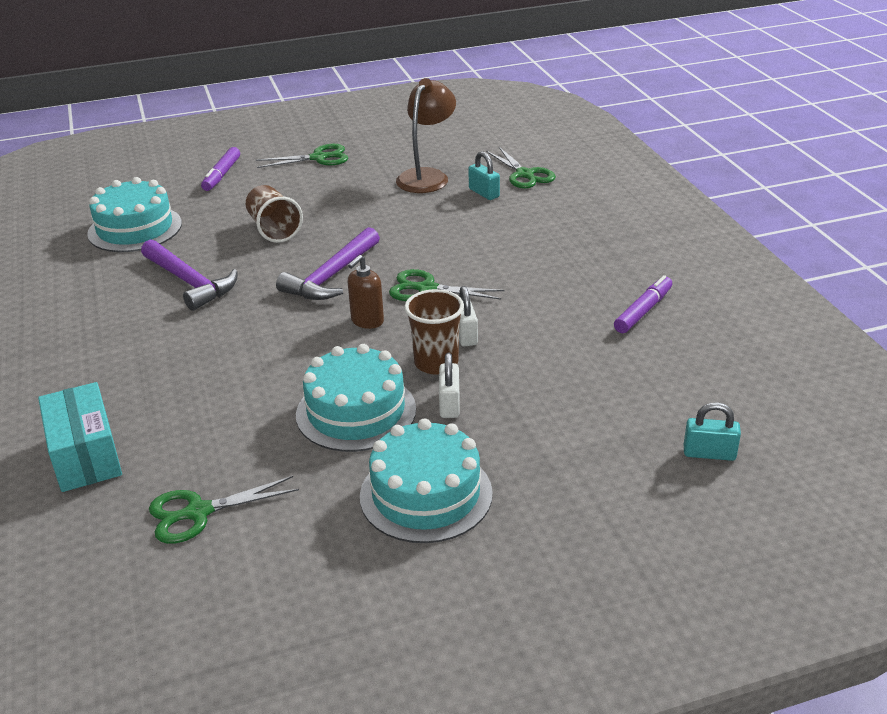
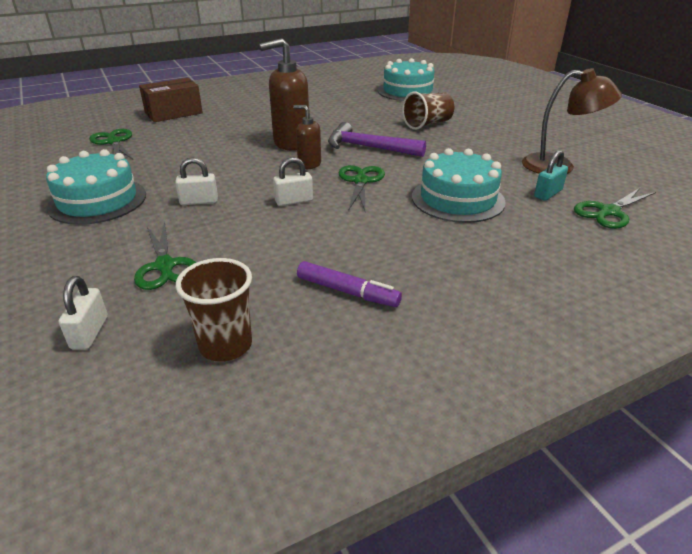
camera: 80 degrees right, 0 degrees up
turquoise box [38,382,122,492] -> brown box [139,78,203,122]
purple hammer [141,239,238,311] -> none
purple marker [201,147,240,191] -> none
green scissors [256,144,348,168] -> green scissors moved to [134,221,196,290]
turquoise cake [296,344,416,452] -> turquoise cake moved to [412,148,506,223]
brown cup [404,289,464,375] -> brown cup moved to [176,258,252,361]
turquoise padlock [684,402,741,461] -> white padlock [59,276,108,350]
none -> brown soap dispenser [259,38,309,151]

